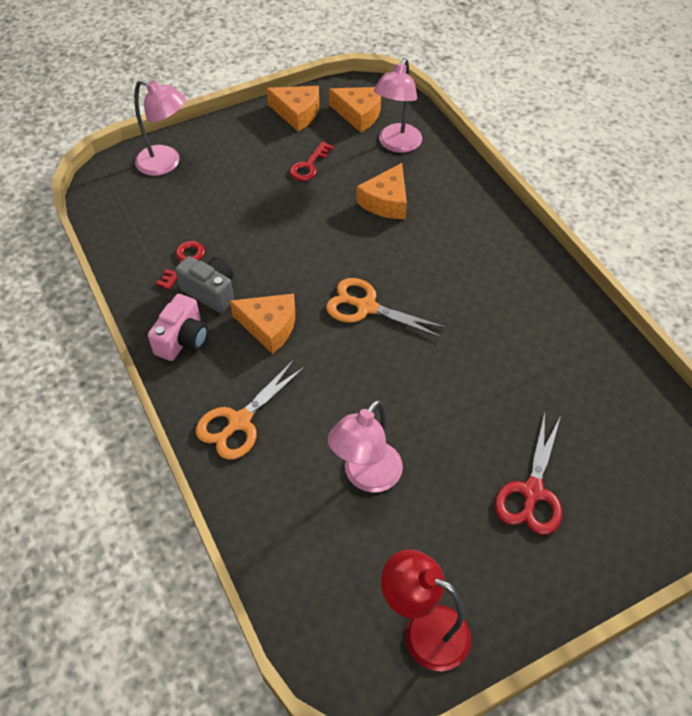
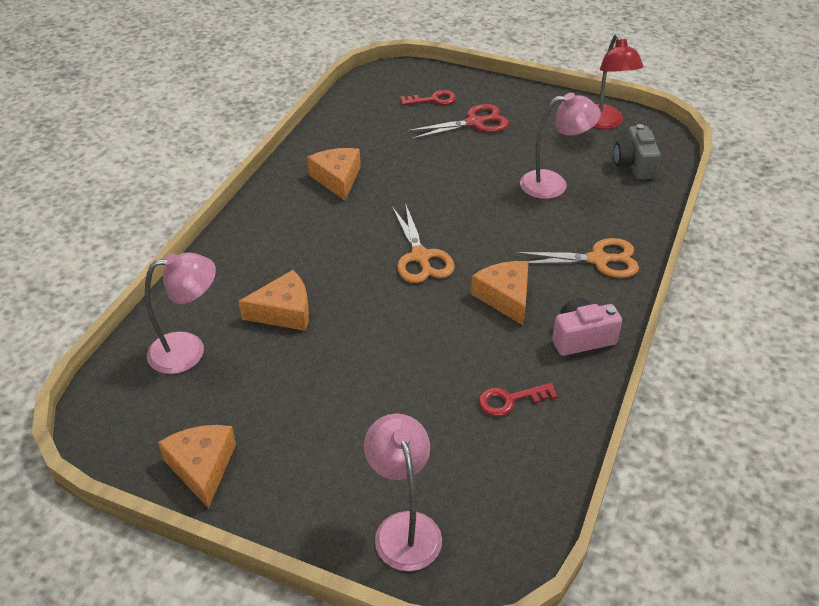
camera: 130 degrees left, 10 degrees down
grey camera [175,256,234,313] -> grey camera moved to [614,124,661,179]
red key [290,142,334,181] -> red key moved to [400,90,456,105]
orange cheese [329,87,381,132] -> orange cheese moved to [307,148,361,201]

